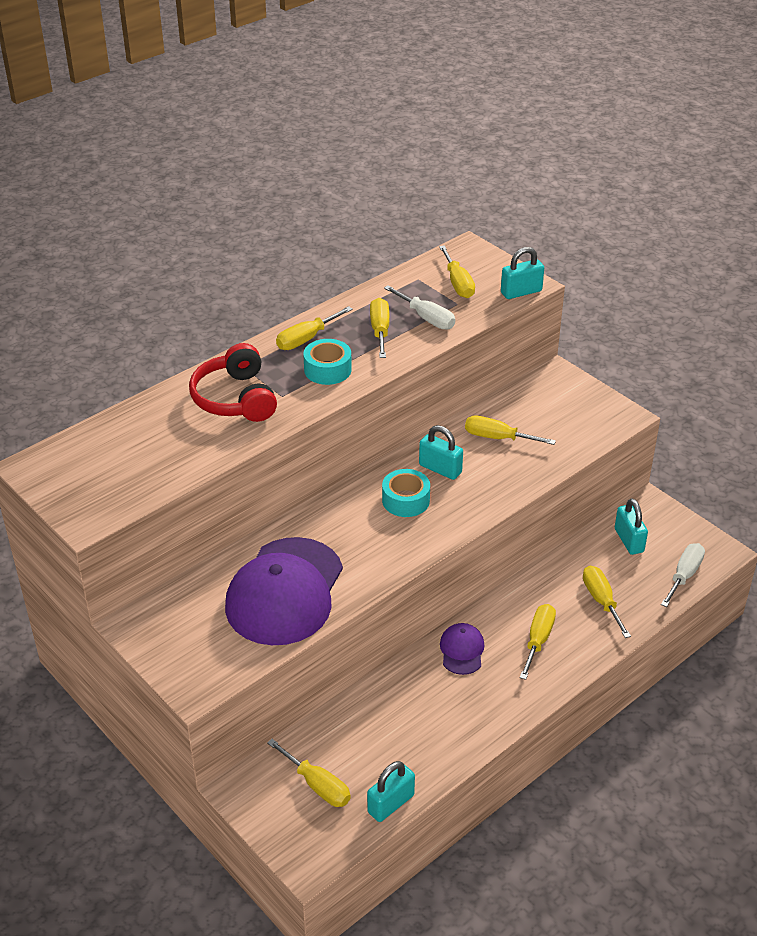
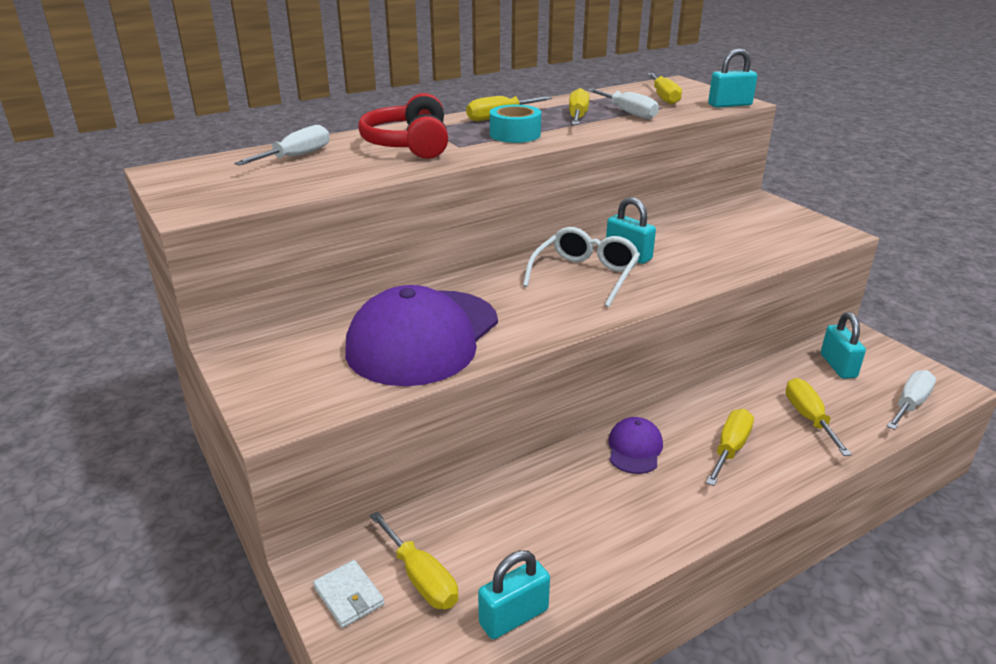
camera: 10 degrees right, 10 degrees down
turquoise tape [382,469,430,517] -> white glasses [523,227,640,307]
yellow screwdriver [465,416,556,445] -> none
none -> white screwdriver [234,125,330,166]
none -> white wallet [313,560,384,628]

